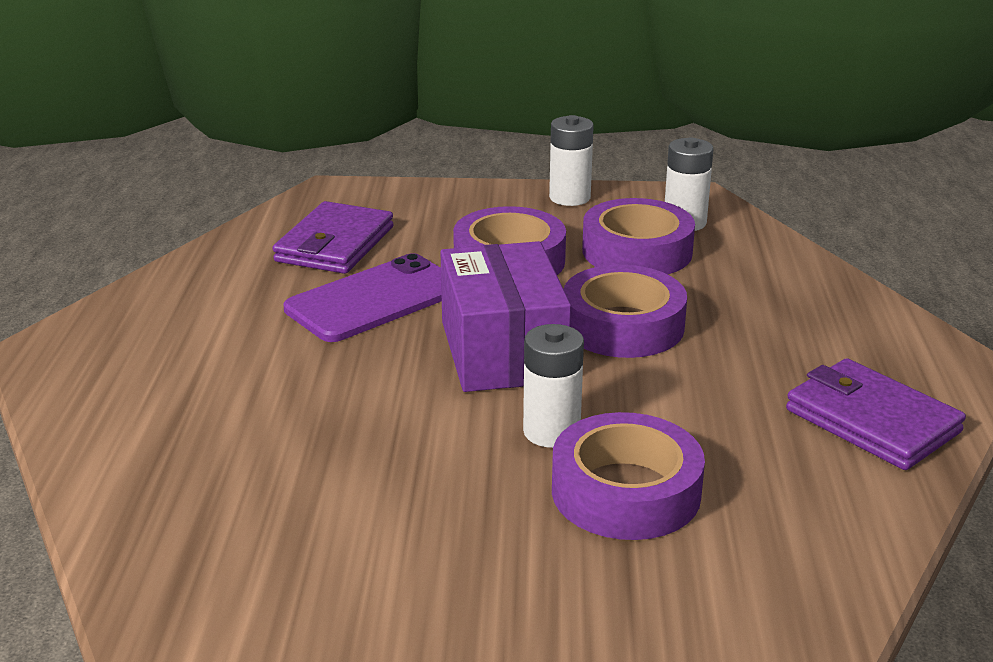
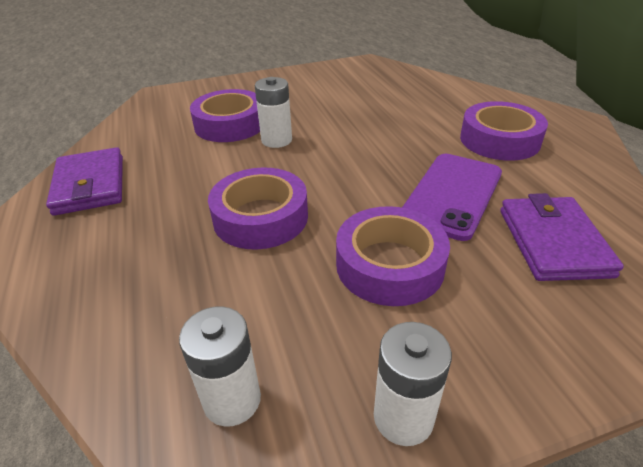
camera: 160 degrees right, 10 degrees up
purple box [440,241,571,392] -> none
purple tape [582,198,695,274] -> purple tape moved to [460,101,548,161]
purple wallet [786,358,966,470] -> purple wallet turned 45 degrees clockwise [46,147,123,216]

